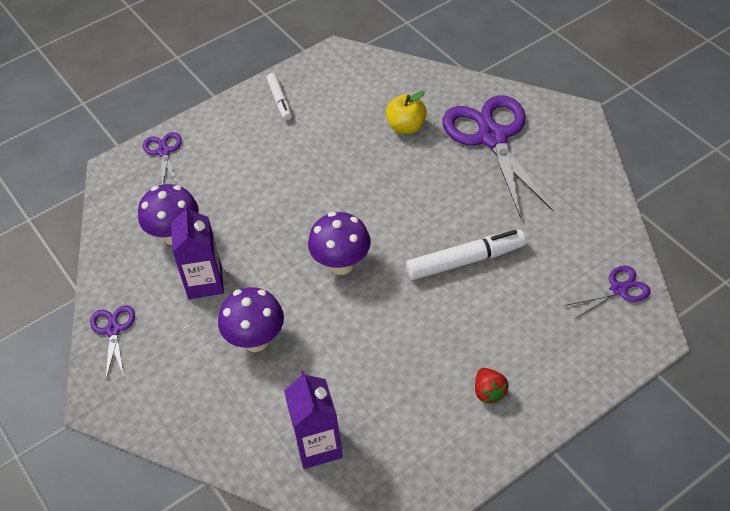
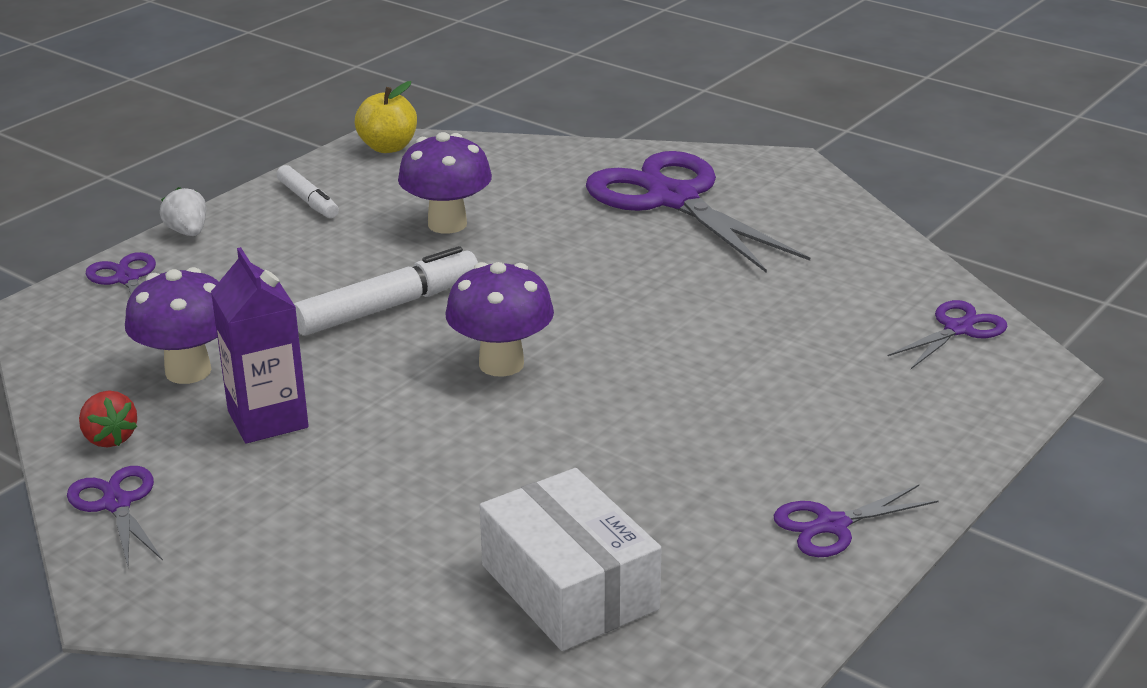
camera: 20 degrees left, 20 degrees down
purple mushroom [218,287,284,352] -> purple mushroom moved to [398,132,492,234]
purple carton [284,371,343,469] -> white box [479,468,661,651]
yellow apple [386,91,427,134] -> yellow apple moved to [355,81,417,153]
white marker [406,230,526,280] -> white marker moved to [294,246,478,336]
red strawberry [475,368,509,404] -> red strawberry moved to [79,390,138,447]
none -> white strawberry [160,187,206,236]
none -> purple scissors [773,485,939,557]

